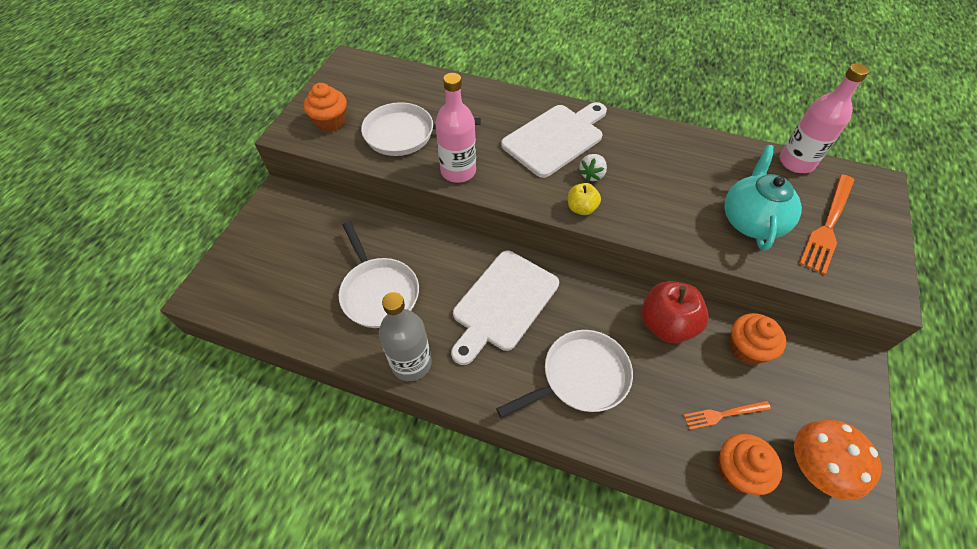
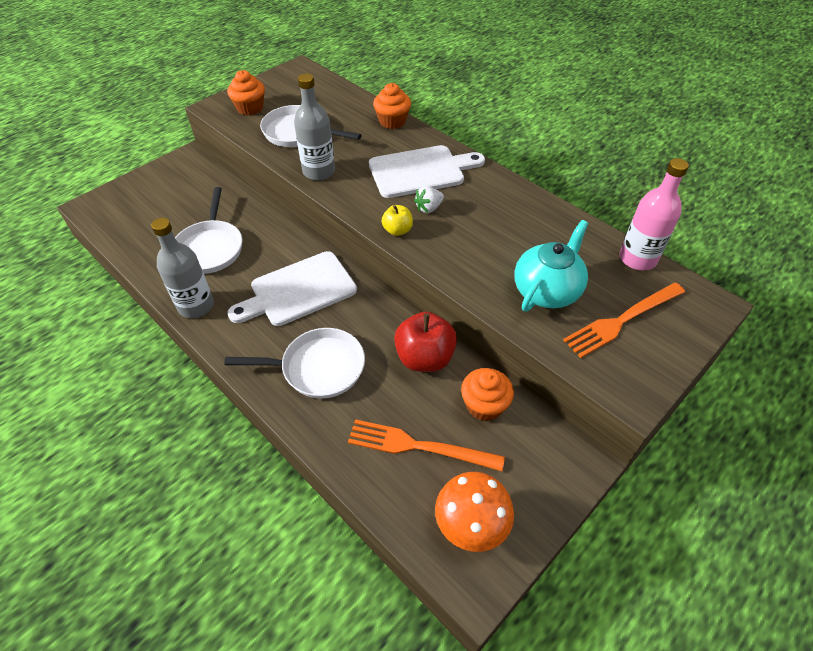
camera: 25 degrees right, 5 degrees down
pink bottle [436,73,476,183] -> grey bottle [294,73,335,180]
orange fork [683,401,771,430] -> orange fork [348,419,505,471], size x1.76
orange cupcake [718,434,782,495] -> orange cupcake moved to [373,83,411,129]

